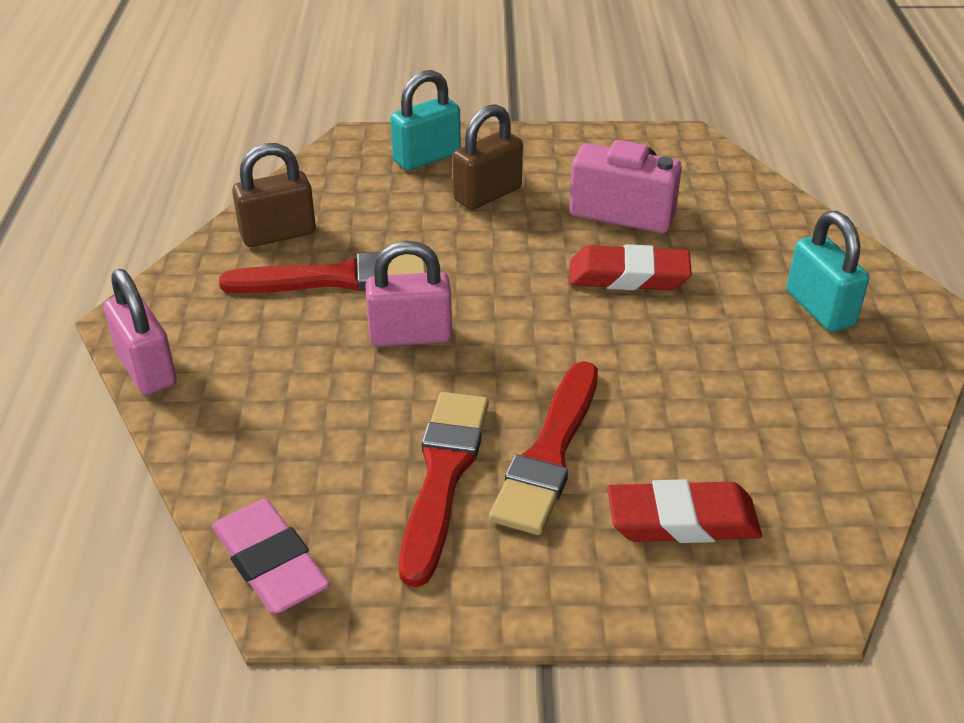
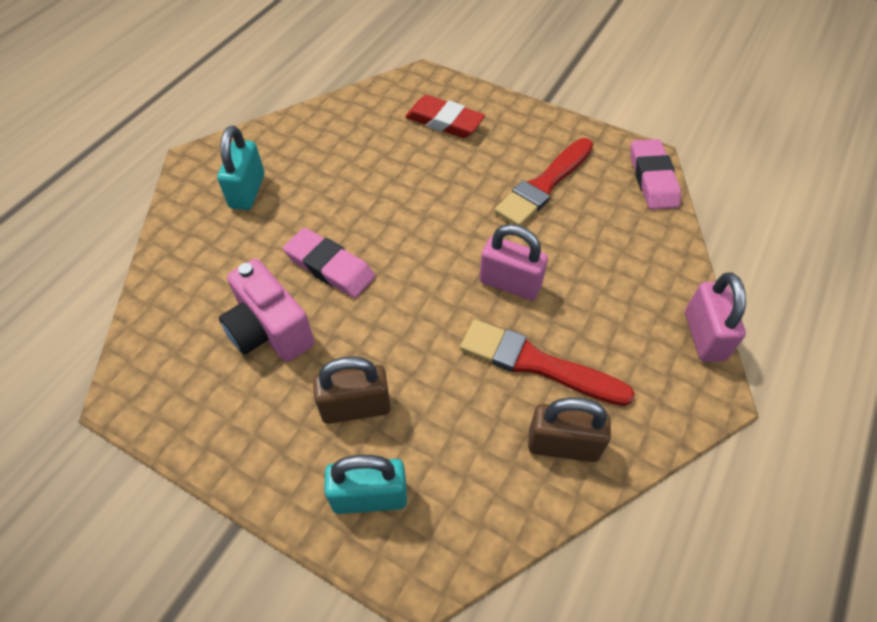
camera: 150 degrees left, 15 degrees up
red brush [489,361,598,535] -> none
red eraser [569,244,692,290] -> pink eraser [283,228,375,298]

